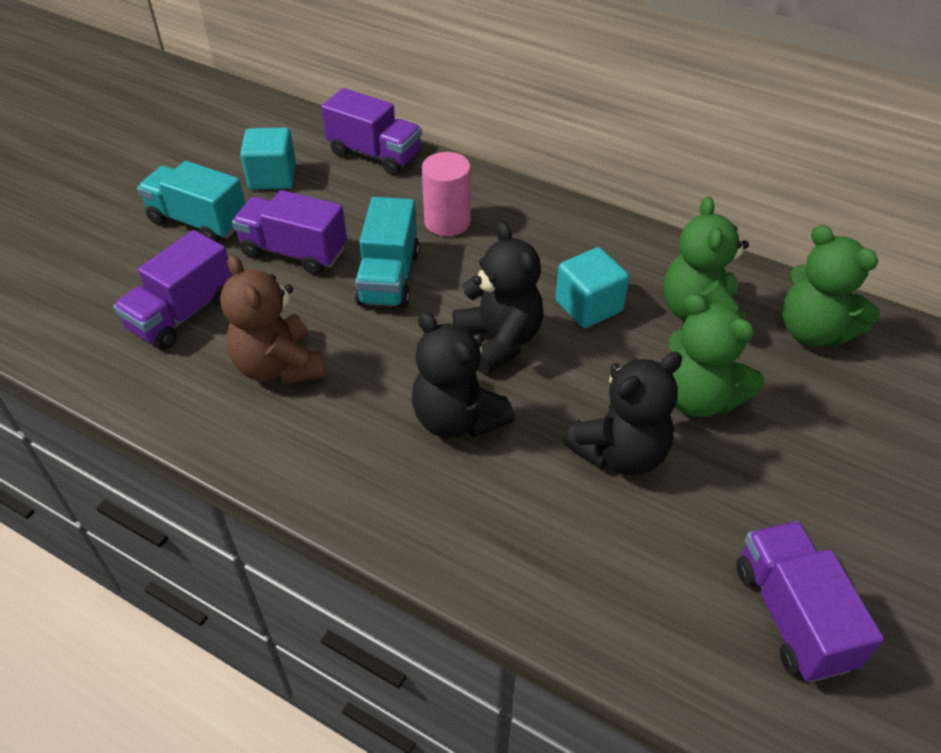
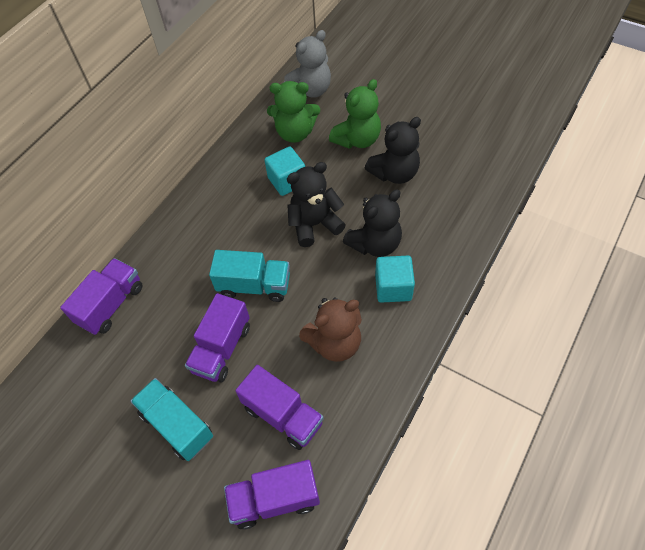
camera: 85 degrees left, 10 degrees up
turquoise truck [137,161,245,243] -> turquoise truck turned 105 degrees clockwise [130,378,213,461]
turquoise cube [240,127,296,190] -> turquoise cube moved to [375,256,415,303]
pink cylinder [422,152,471,236] -> none
black teddy bear [563,352,682,476] -> black teddy bear turned 90 degrees clockwise [365,117,421,184]
purple truck [736,521,884,682] -> purple truck moved to [224,460,320,530]
green teddy bear [782,225,880,346] -> grey teddy bear [284,30,331,98]

